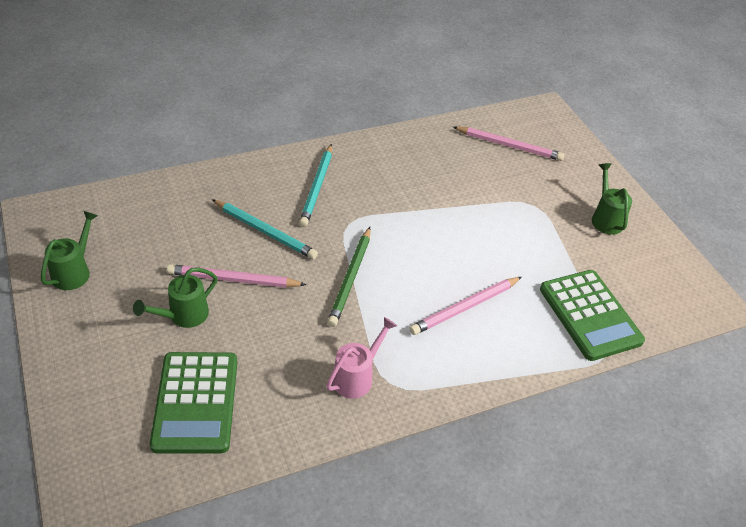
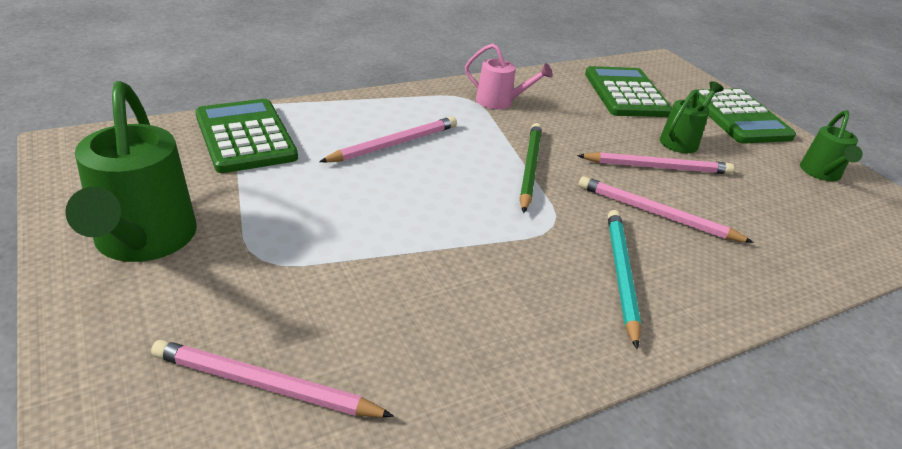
camera: 175 degrees right, 10 degrees down
turquoise pencil [212,199,318,259] -> pink pencil [579,176,754,243]
pink watering can [326,317,397,399] -> pink watering can turned 105 degrees counterclockwise [465,43,553,109]
green watering can [592,163,632,235] -> green watering can [65,81,197,262], size x1.79
none -> green calculator [690,88,796,144]

